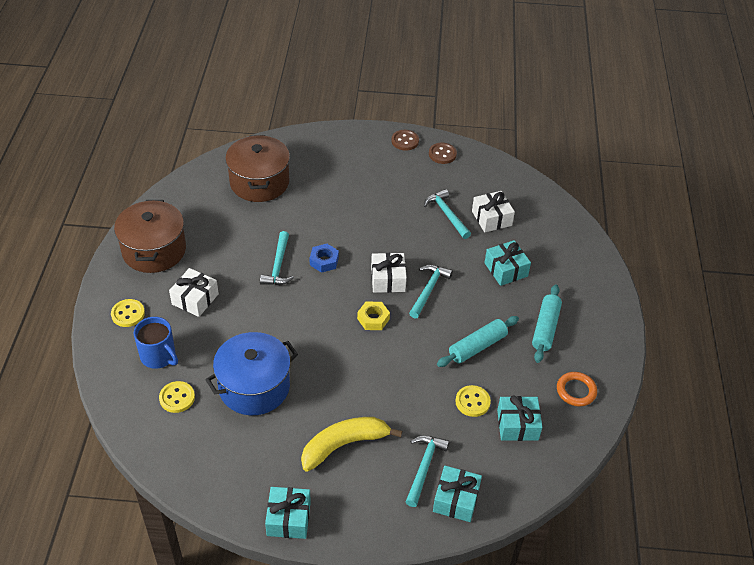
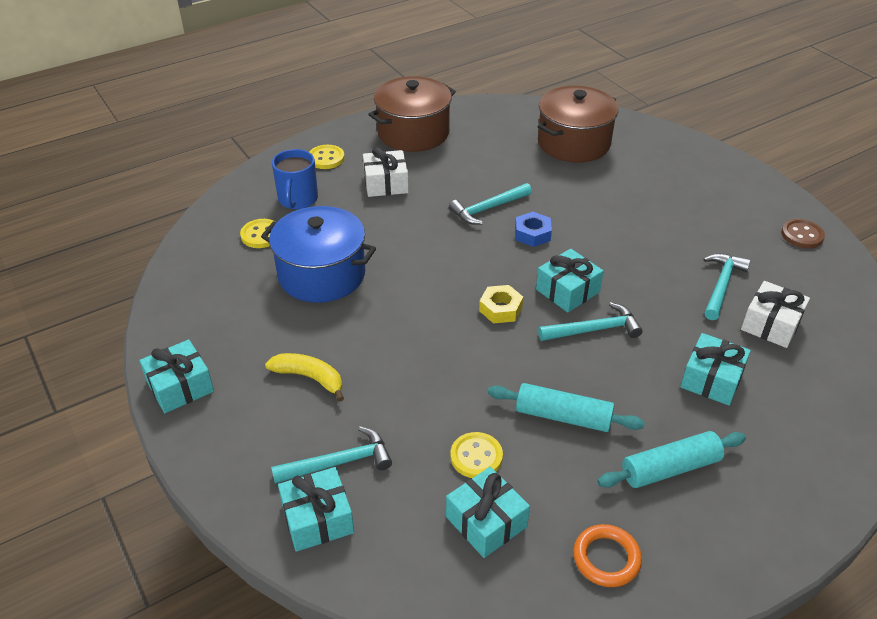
camera: 55 degrees right, 5 degrees down
yellow banana [301,417,402,472] -> yellow banana [265,353,344,402], size x0.66
white gift [371,253,407,293] -> turquoise gift [536,249,604,313]
brown button [391,130,419,151] -> none

